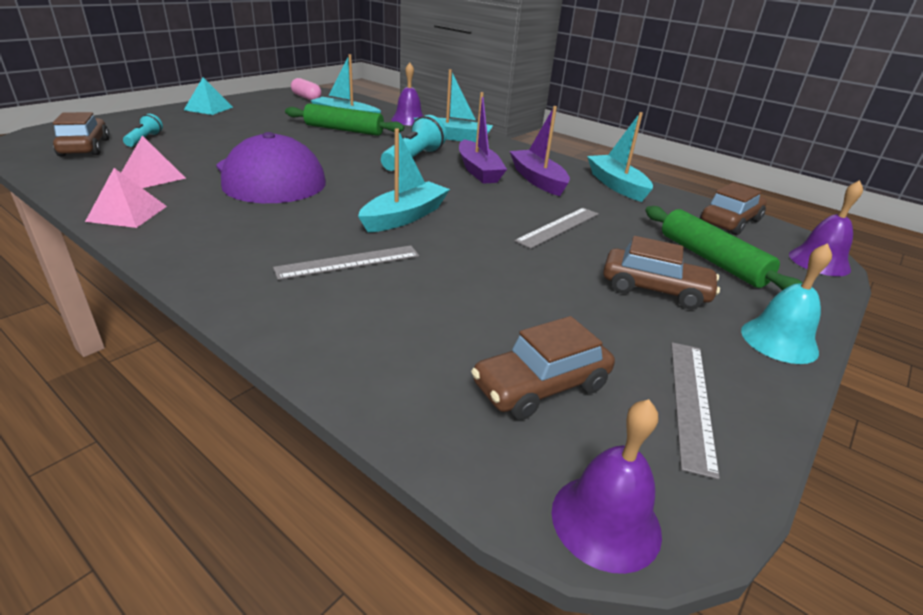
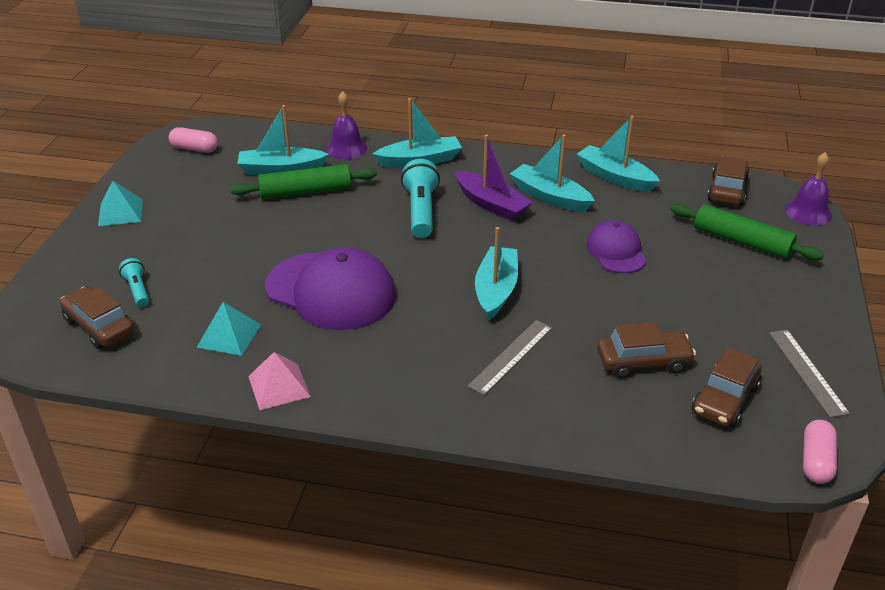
camera: 25 degrees left, 5 degrees up
pink pyramid [121,135,186,188] -> turquoise pyramid [196,302,261,356]
purple boat [510,106,570,196] -> turquoise boat [510,134,595,212]
grey ruler [514,208,599,249] -> purple cap [587,220,647,273]
purple bell [551,399,662,574] -> pink capsule [803,420,837,484]
brown car [603,236,720,309] -> brown car moved to [597,322,696,378]
turquoise bell [741,243,832,364] -> none

